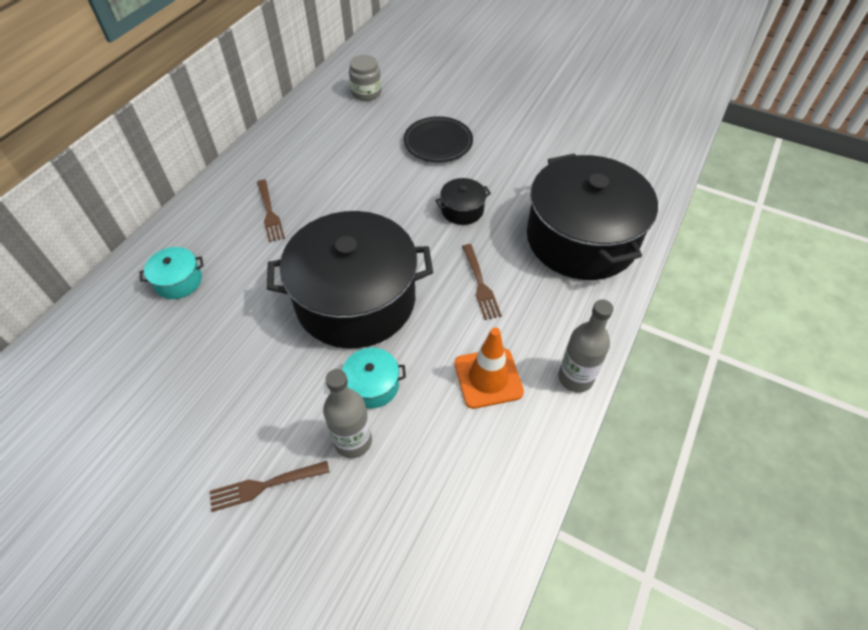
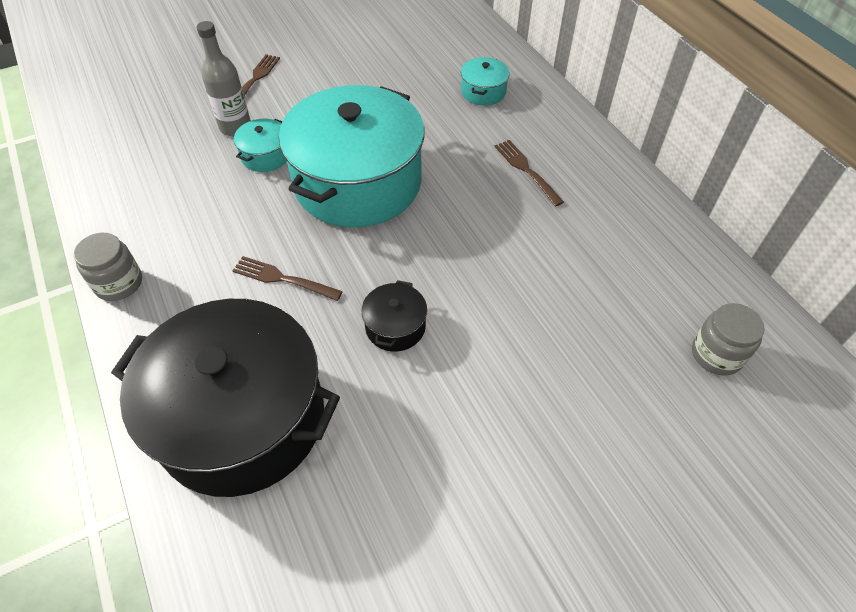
camera: 125 degrees right, 0 degrees up
brown fork [257,179,285,242] -> brown fork turned 45 degrees clockwise [495,140,564,207]
black pot [267,211,433,348] -> turquoise pot [279,85,425,227]
black plate [404,116,473,162] -> none
orange traffic cone [454,327,524,409] -> none
grey bottle [558,300,613,393] -> grey jar [74,233,142,301]

